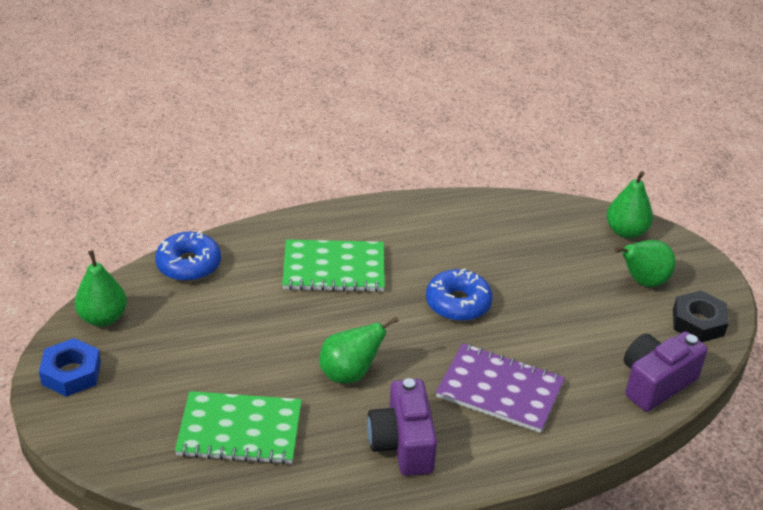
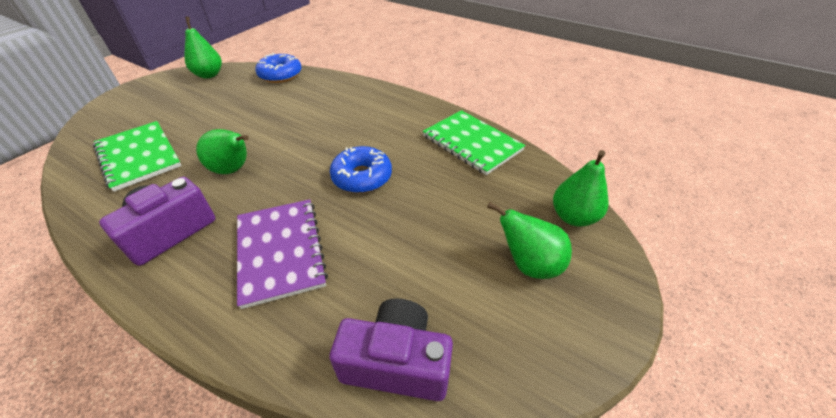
camera: 50 degrees right, 5 degrees up
blue nut [39,338,101,397] -> none
green notebook [282,239,385,292] -> green notebook moved to [423,110,526,175]
black nut [673,290,729,342] -> none

